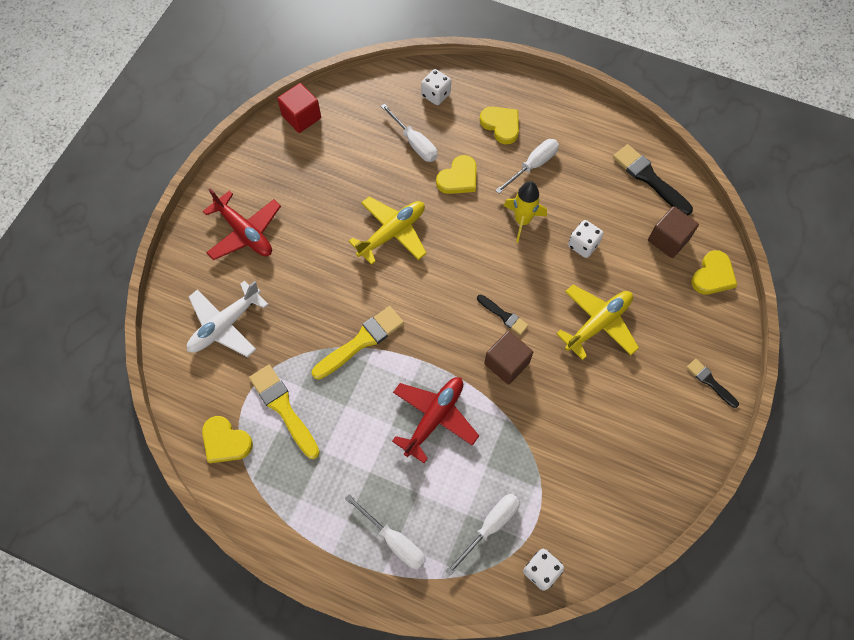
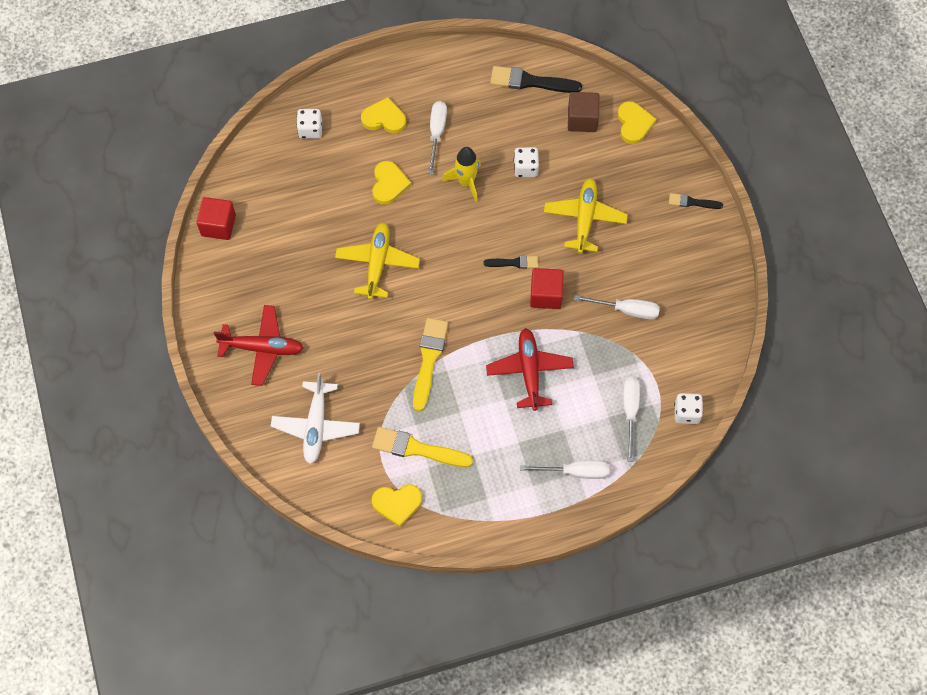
camera: 40 degrees left, 0 degrees up
white screwdriver [381,103,437,162] -> white screwdriver moved to [574,295,660,320]
brown cube [484,331,533,385] -> red cube [530,268,564,309]

